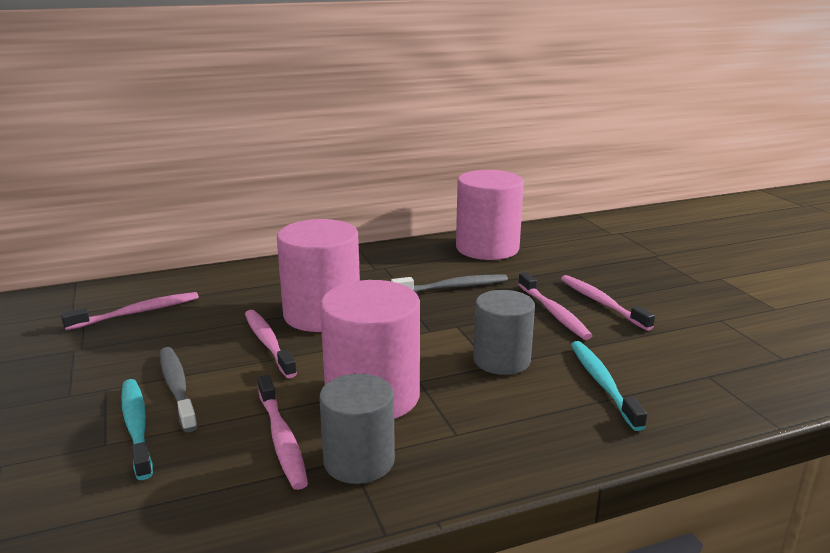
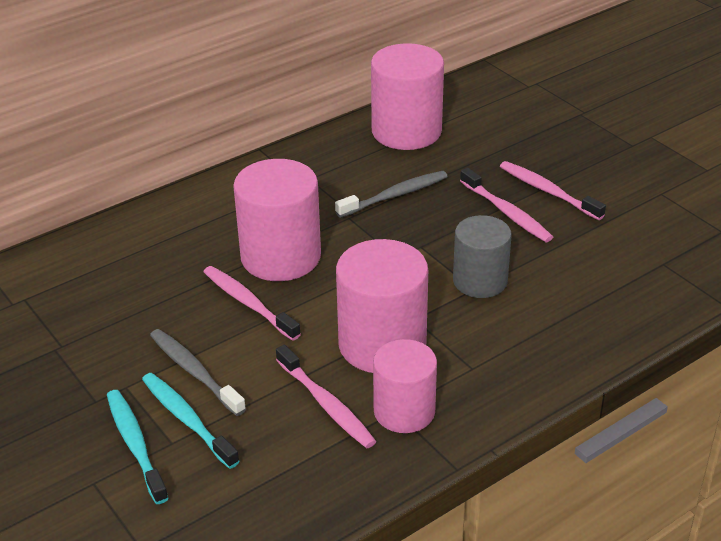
camera: 15 degrees left, 15 degrees up
pink toothbrush [61,292,199,330] -> none
grey cylinder [319,374,395,484] -> pink cylinder [373,339,437,433]
turquoise toothbrush [571,341,647,431] -> turquoise toothbrush moved to [107,390,169,504]

